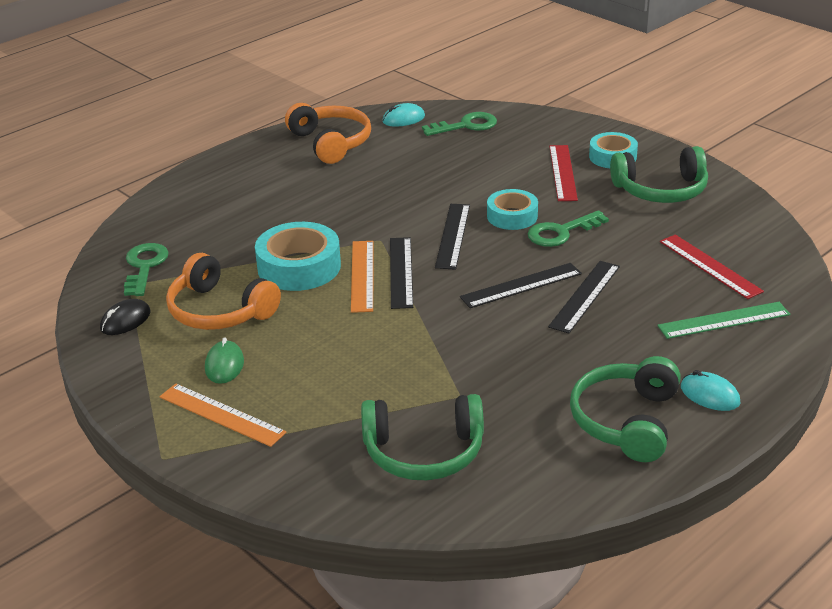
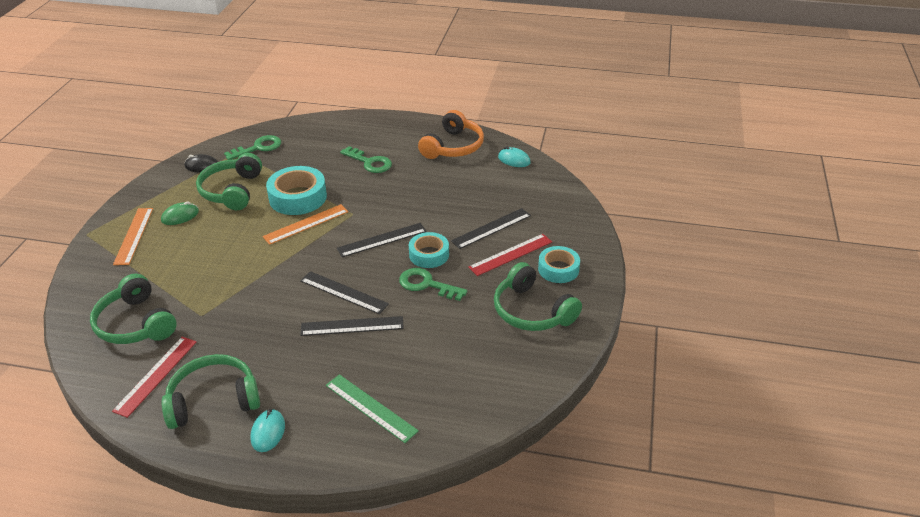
camera: 55 degrees right, 5 degrees up
orange headphones [166,253,281,330] -> green headphones [196,153,262,210]
black ruler [390,237,413,309] -> black ruler moved to [451,208,531,249]
green key [422,112,497,136] -> green key moved to [340,146,392,173]
red ruler [660,235,764,299] -> red ruler moved to [112,337,196,418]

